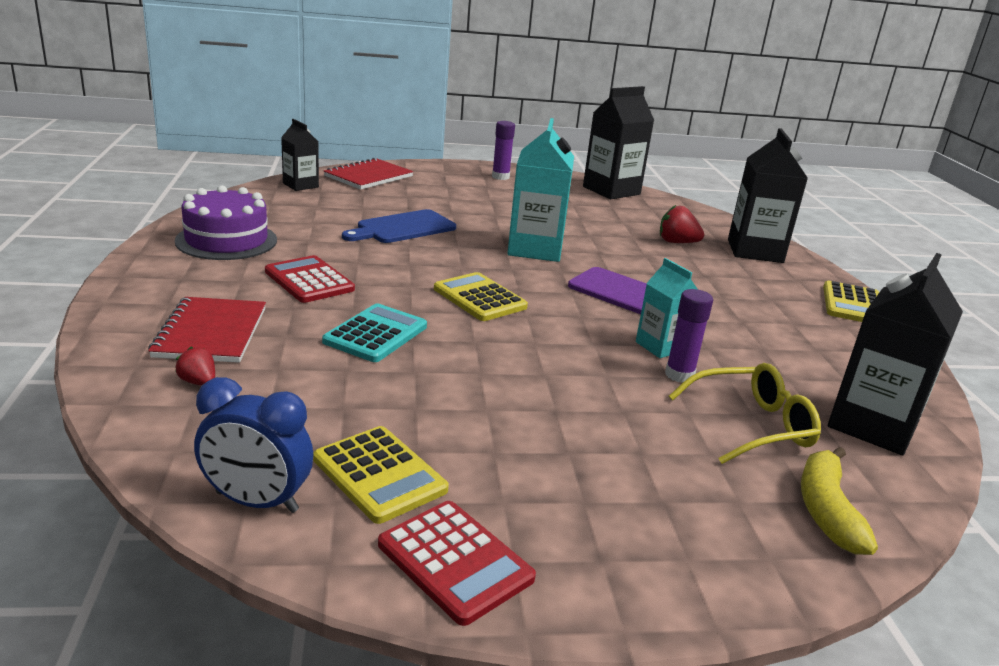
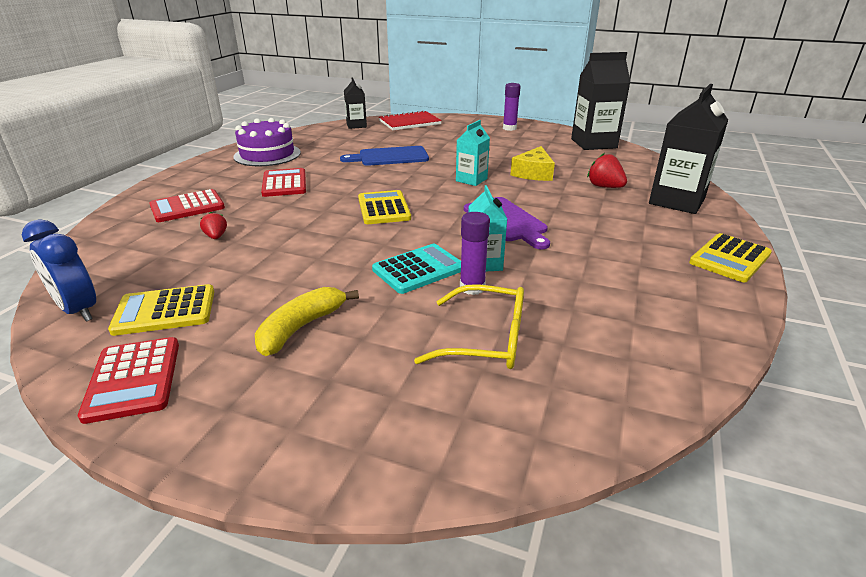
camera: 30 degrees right, 5 degrees up
red notebook [148,297,266,363] -> red calculator [149,189,225,222]
red strawberry [175,346,215,386] -> red strawberry moved to [200,212,227,239]
yellow calculator [313,426,449,524] -> yellow calculator turned 90 degrees clockwise [108,284,214,336]
turquoise calculator [322,304,427,362] -> turquoise calculator moved to [372,244,461,294]
turquoise carton [507,118,574,262] -> turquoise carton [456,120,490,186], size x0.57
yellow banana [801,447,878,555] -> yellow banana moved to [255,287,359,356]
black carton [828,253,963,455] -> none
none -> yellow cheese [510,146,555,181]

